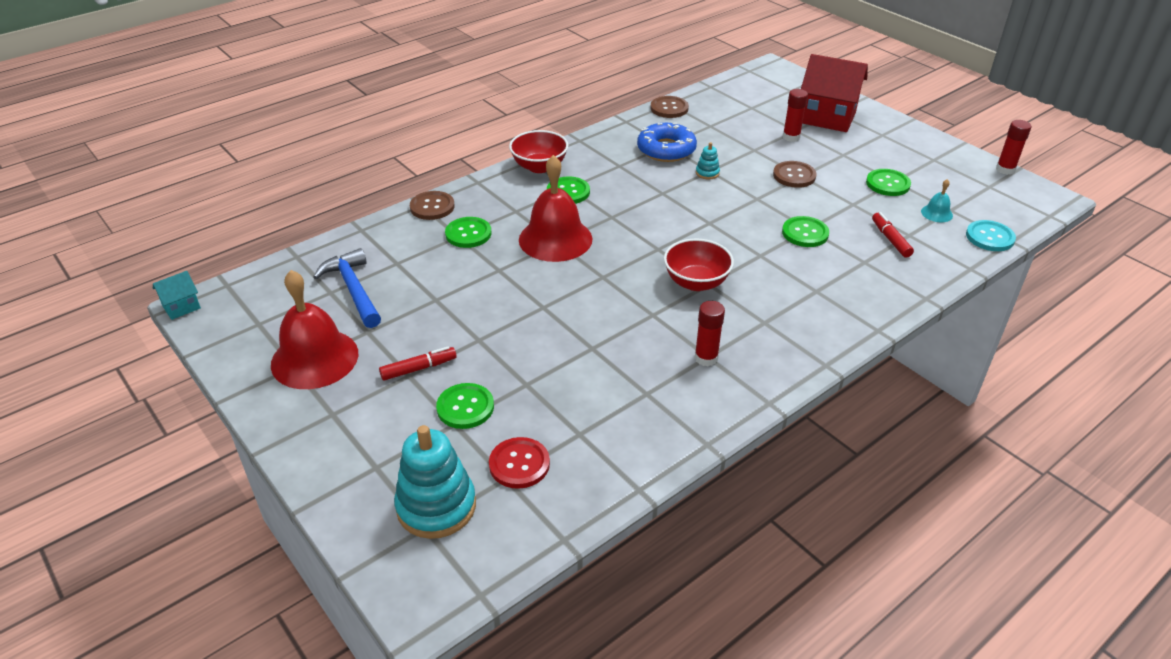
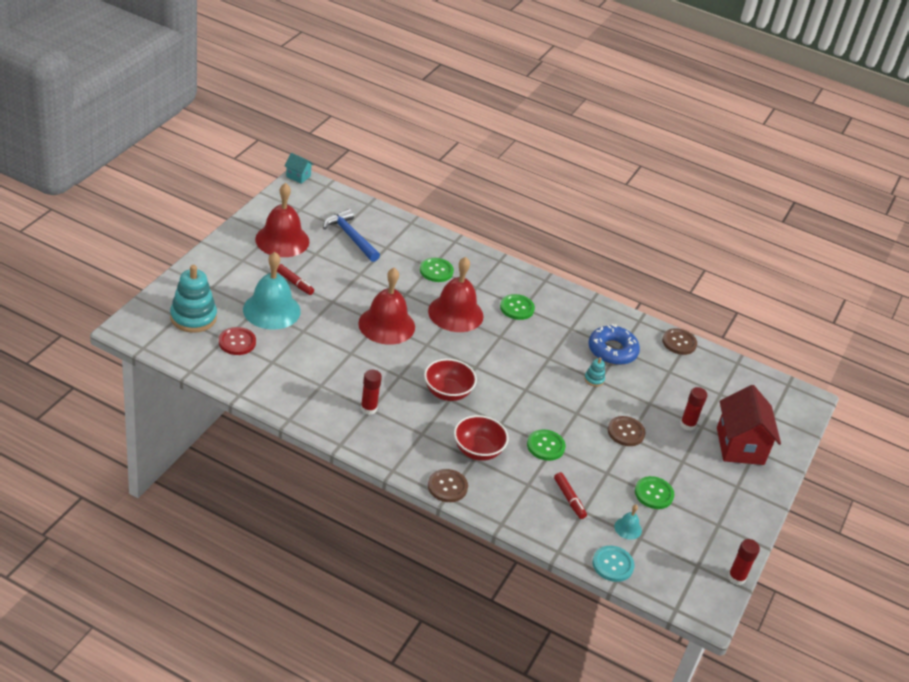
camera: 60 degrees right, 0 degrees up
blue hammer [313,248,381,328] -> blue hammer turned 75 degrees counterclockwise [323,209,380,262]
brown button [410,191,455,220] -> brown button moved to [428,469,468,502]
green button [436,383,494,429] -> turquoise bell [243,252,301,330]
red bowl [509,130,568,173] -> red bowl moved to [454,415,509,461]
red marker [872,212,914,258] -> red marker turned 105 degrees clockwise [554,472,587,519]
none -> red bell [358,268,415,345]

